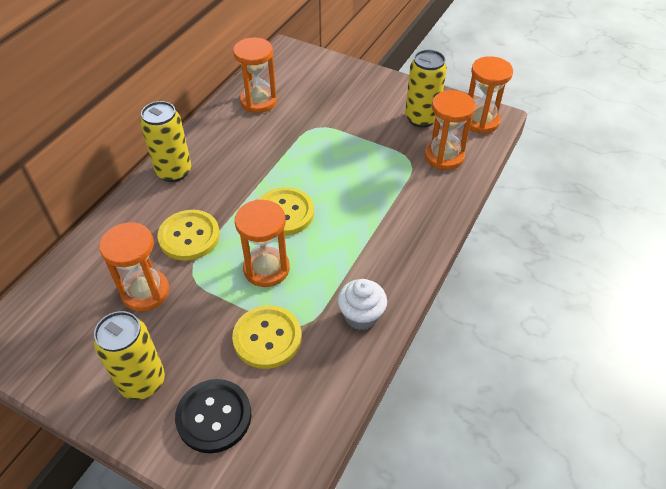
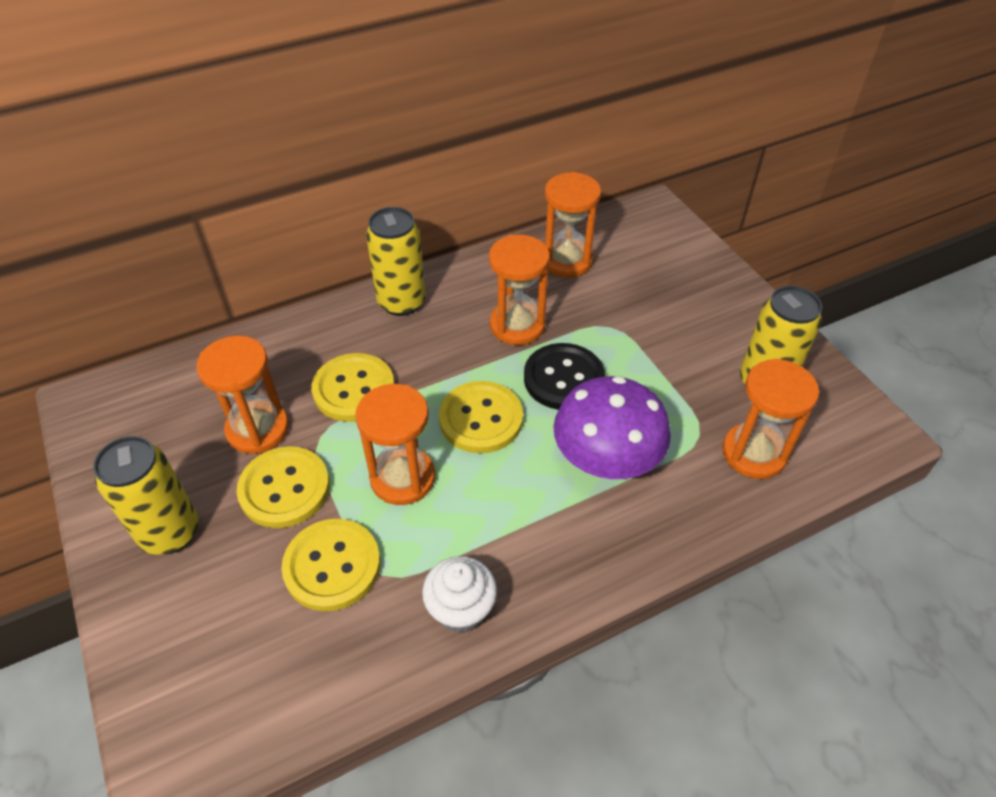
camera: 35 degrees right, 0 degrees up
black button [175,379,252,453] -> black button moved to [524,343,605,410]
orange hourglass [468,56,513,134] -> orange hourglass moved to [489,234,550,345]
none -> yellow button [236,446,330,528]
none -> purple mushroom [553,376,671,479]

